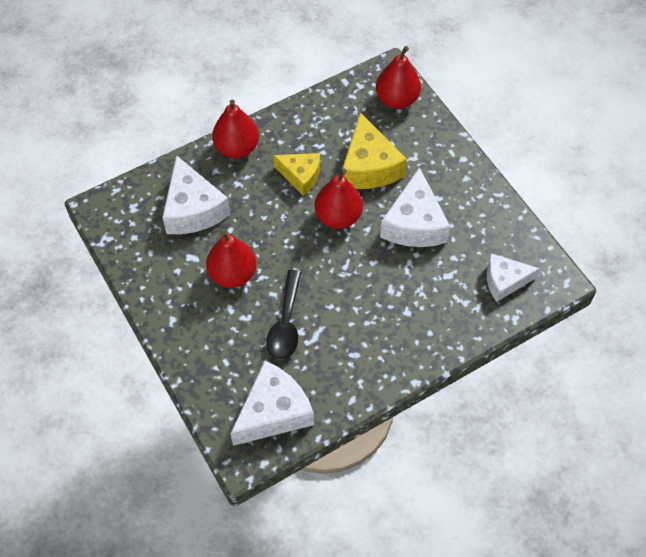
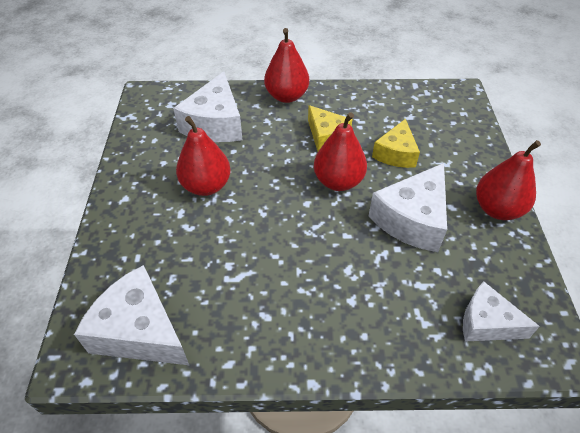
camera: 30 degrees right, 10 degrees down
white cheese [230,361,314,446] -> white cheese turned 135 degrees counterclockwise [74,265,189,365]
black spoon [266,270,301,360] -> none
yellow cheese [342,112,407,189] -> yellow cheese [372,119,420,168], size x0.64
red pear [376,46,421,109] -> red pear moved to [476,140,541,220]

